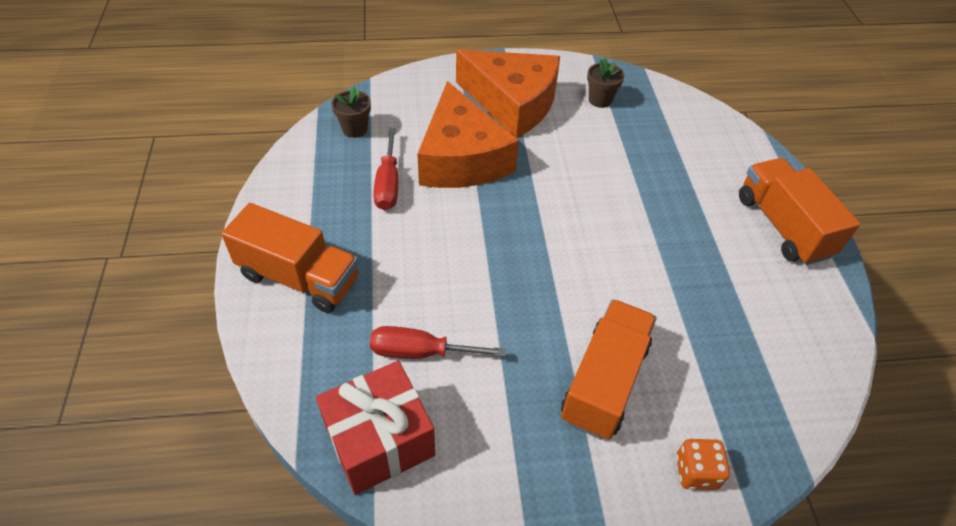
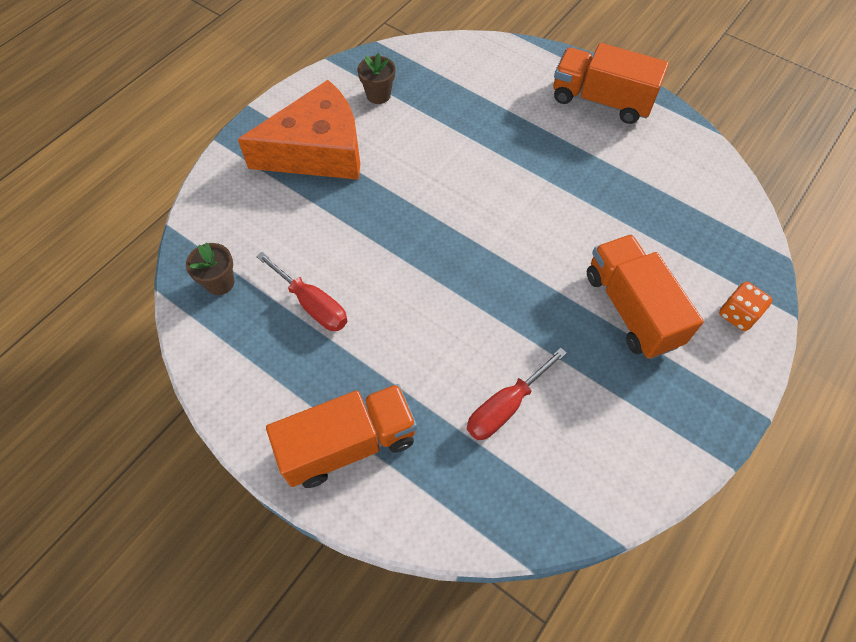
camera: 45 degrees left, 10 degrees up
red gift [316,361,435,495] -> none
orange cheese [417,81,519,188] -> none

